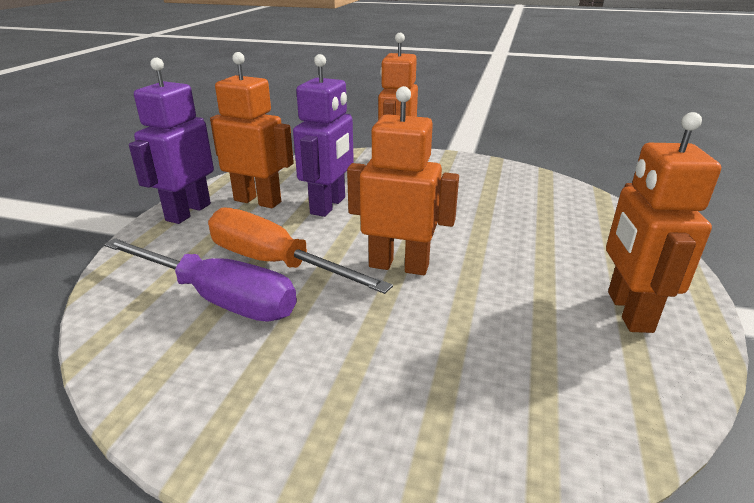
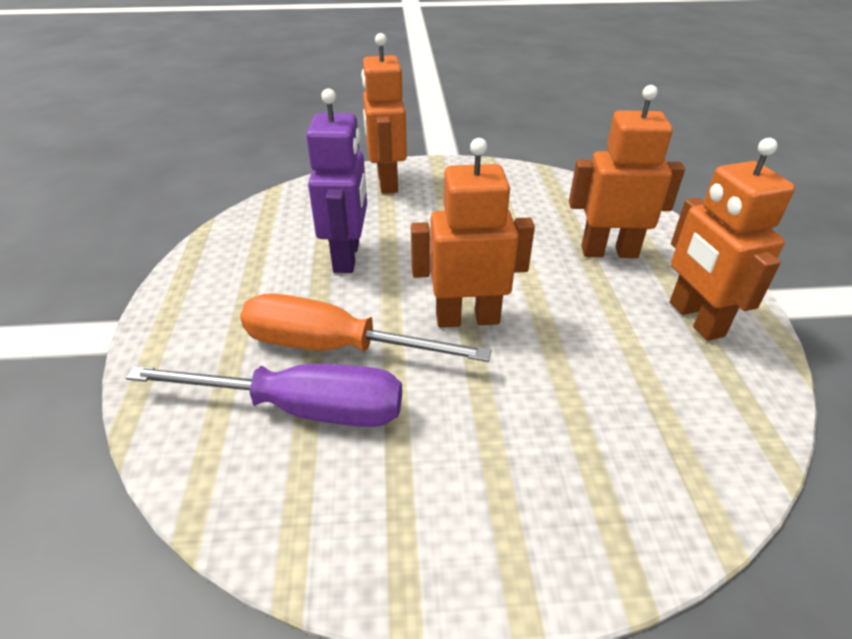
camera: 20 degrees left, 10 degrees up
purple robot [129,58,214,224] -> none
orange robot [210,52,294,208] -> orange robot moved to [569,85,685,258]

